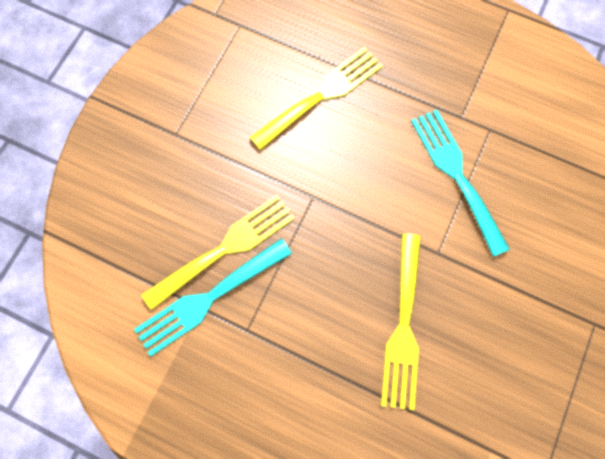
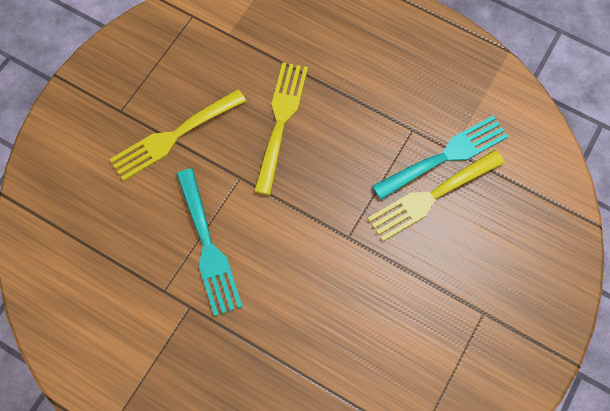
camera: 175 degrees left, 5 degrees down
yellow fork [250,47,383,150] -> yellow fork moved to [109,89,246,181]

